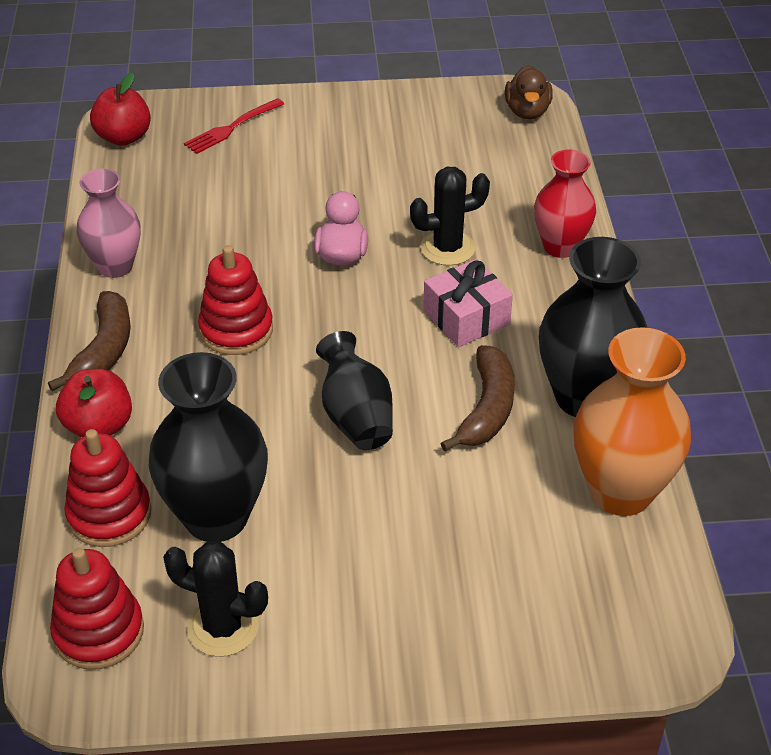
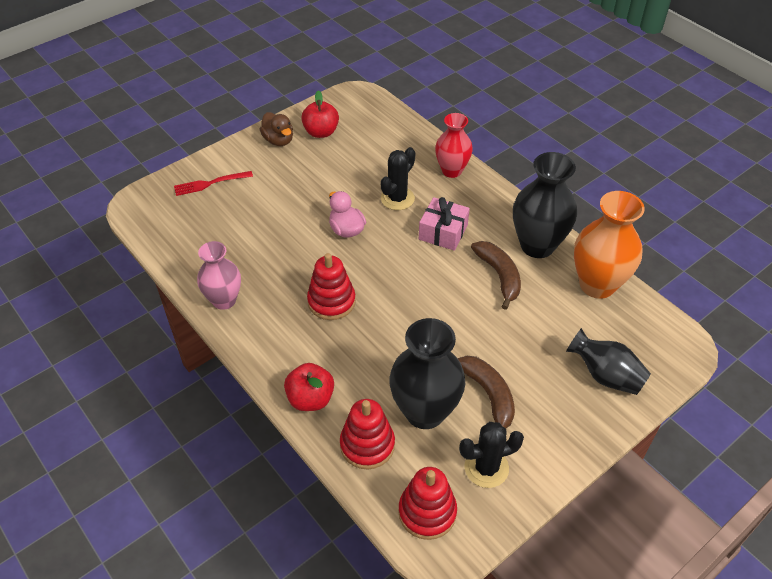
camera: 35 degrees left, 5 degrees up
brown banana [48,291,131,391] -> brown banana moved to [458,356,515,429]
red apple [90,72,151,146] -> red apple moved to [301,90,339,138]
red fork [184,98,284,154] -> red fork turned 60 degrees clockwise [174,171,253,196]
black vase [316,331,393,450] -> black vase moved to [566,328,651,395]
brown duck [505,65,553,119] -> brown duck moved to [259,112,293,146]

